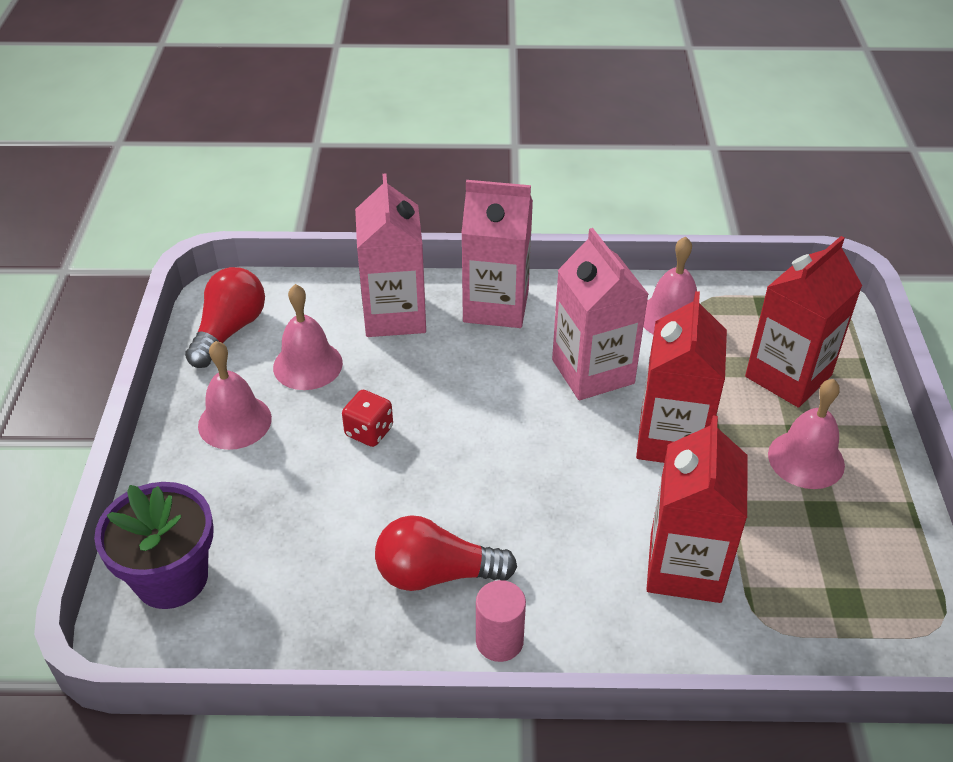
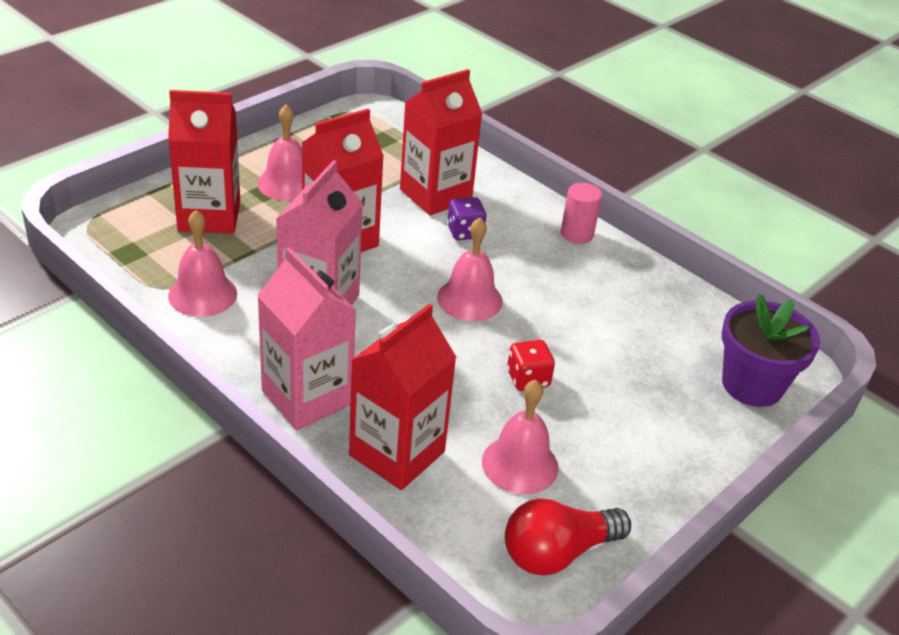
camera: 140 degrees left, 5 degrees down
pink bell [198,341,272,450] -> pink bell moved to [437,217,503,321]
pink carton [355,174,426,337] -> red carton [349,304,457,490]
red light bulb [375,515,517,591] -> none
none -> purple dice [447,197,487,240]

